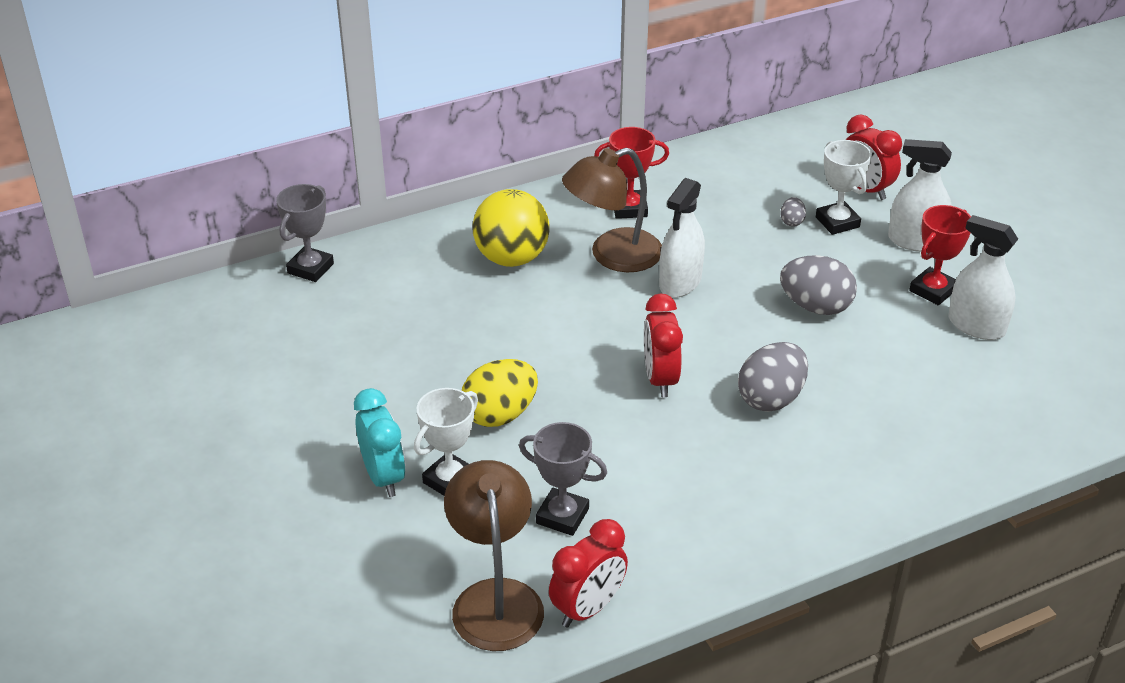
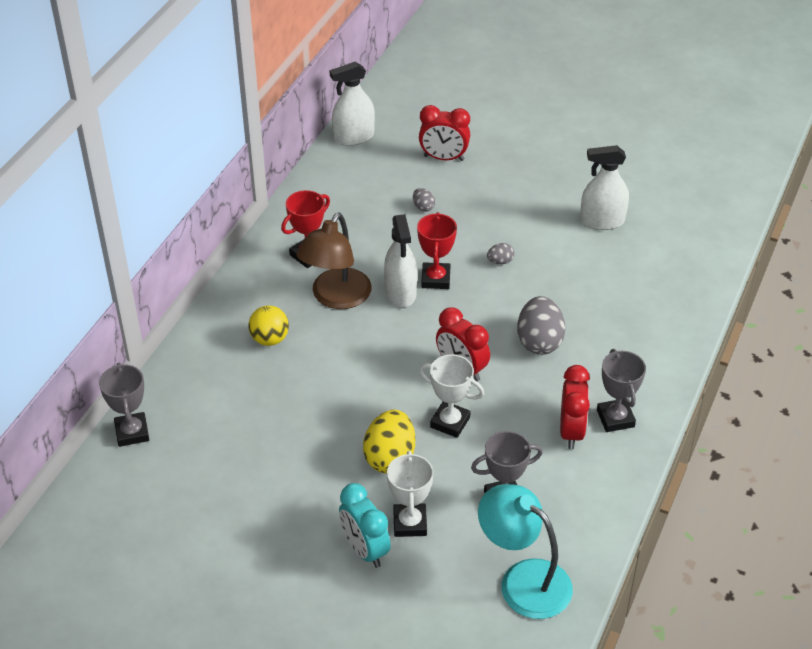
camera: 40 degrees left, 5 degrees up
turquoise clock [354,388,406,497] -> turquoise clock turned 150 degrees counterclockwise [339,483,391,568]
brown lamp [444,460,544,651] -> turquoise lamp [478,484,573,619]
yellow ball [472,189,550,267] -> yellow ball [248,306,289,346], size x0.61
red clock [549,519,628,628] -> red clock moved to [560,365,590,449]
grey egg [780,255,857,315] -> grey egg [487,243,514,264], size x0.47
white trophy [816,140,872,235] -> white trophy moved to [419,354,484,438]
white spray bottle [888,139,952,252] -> white spray bottle moved to [329,62,375,146]
red trophy [909,205,971,305] -> red trophy moved to [417,212,457,289]
none -> grey trophy [597,349,646,432]

